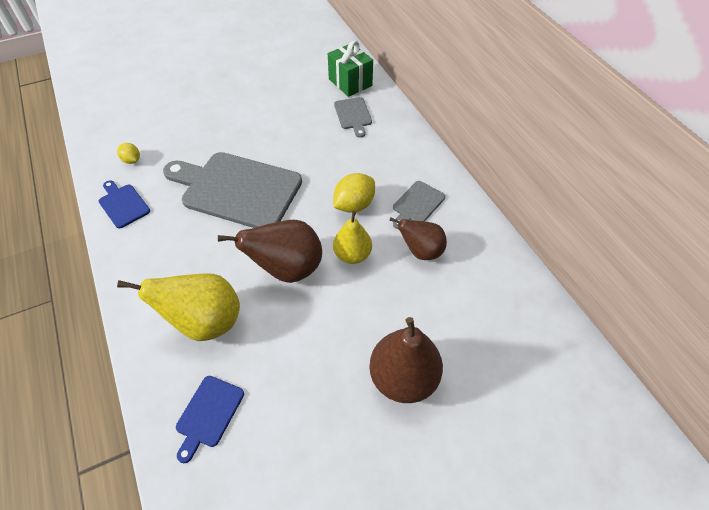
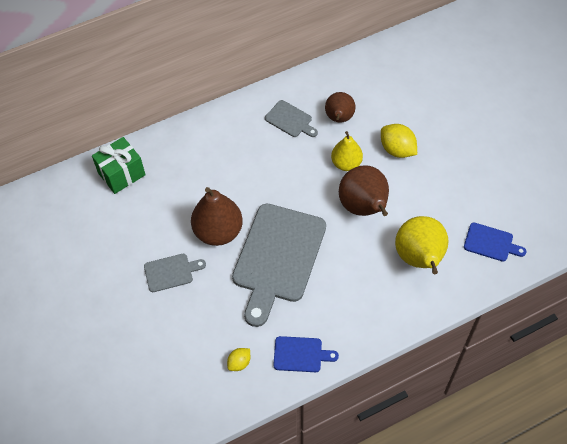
camera: 90 degrees left, 5 degrees up
blue cutting board [99,181,150,228] -> blue cutting board turned 135 degrees counterclockwise [273,336,339,372]
yellow lemon [333,173,375,213] -> yellow lemon moved to [381,124,417,158]
grey cutting board [334,97,372,138] -> grey cutting board moved to [144,254,206,292]
brown pear [369,317,443,403] -> brown pear moved to [191,187,243,246]

